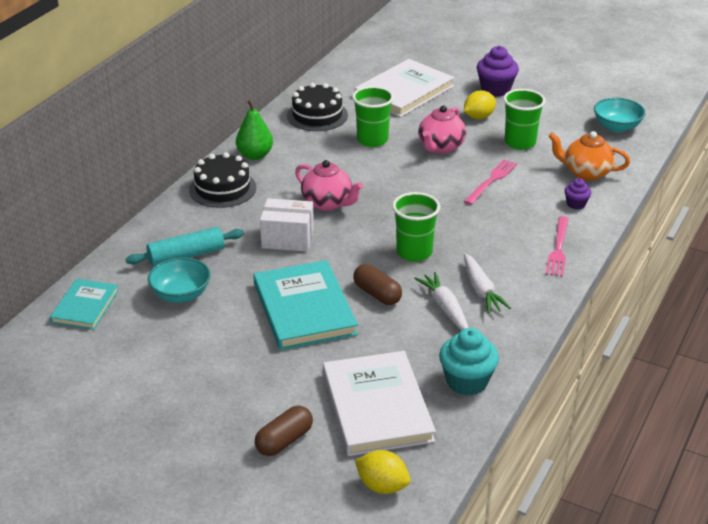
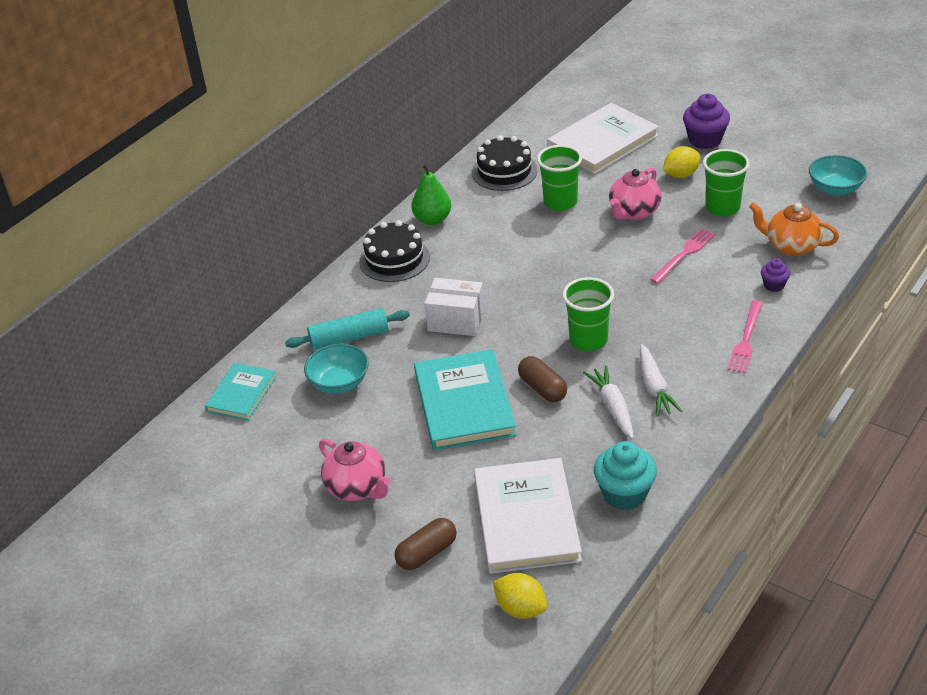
camera: 10 degrees right, 5 degrees up
pink teapot [295,160,363,211] -> pink teapot moved to [319,439,391,501]

